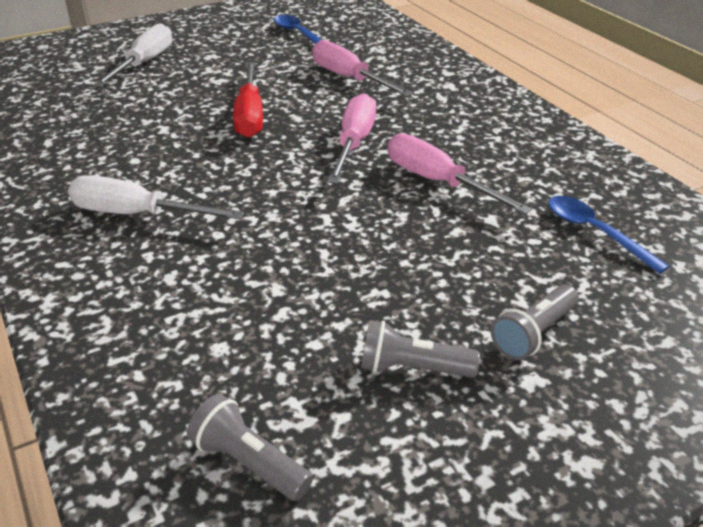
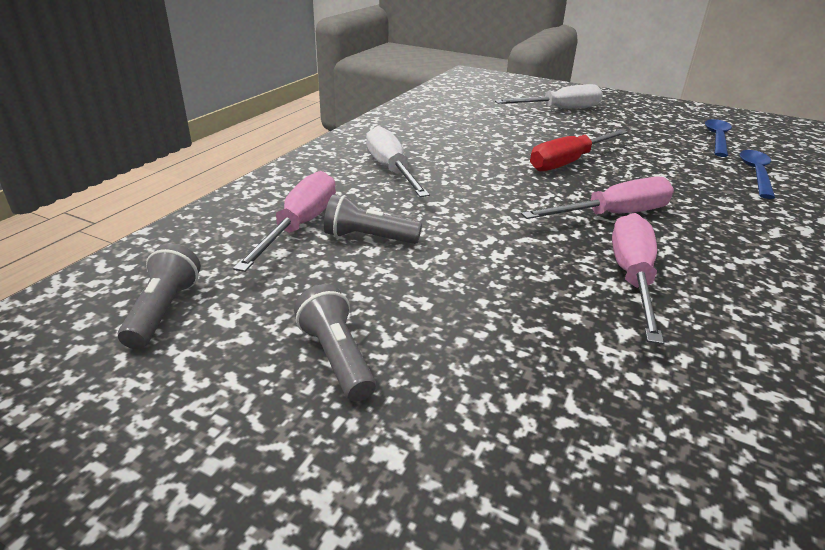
camera: 55 degrees right, 5 degrees down
pink screwdriver [312,40,413,97] -> pink screwdriver moved to [233,171,336,272]
grey flashlight [491,285,579,360] -> grey flashlight moved to [324,194,422,244]
blue spoon [548,196,670,274] -> blue spoon moved to [740,150,775,199]

